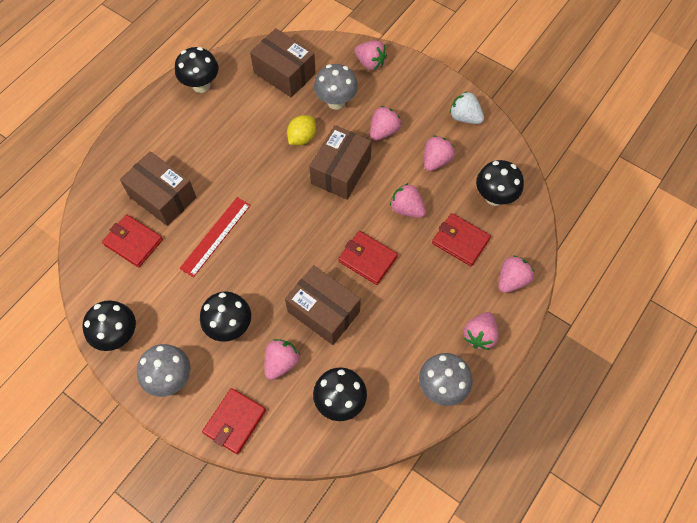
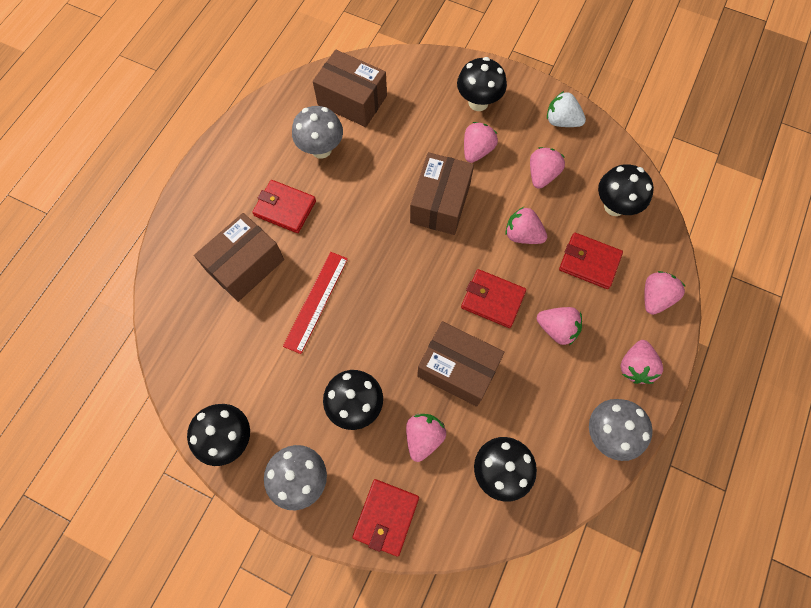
camera: 10 degrees left, 5 degrees up
red wallet [102,214,163,267] -> red wallet moved to [252,180,316,233]
brown box [120,151,196,226] -> brown box turned 75 degrees counterclockwise [194,213,284,302]
black mushroom [175,47,219,93] -> black mushroom moved to [457,57,507,111]
yellow lemon [287,115,316,145] -> none
grey mushroom [314,64,358,110] -> grey mushroom moved to [292,106,343,159]
pink strawberry [355,40,387,70] -> pink strawberry moved to [537,307,582,345]

